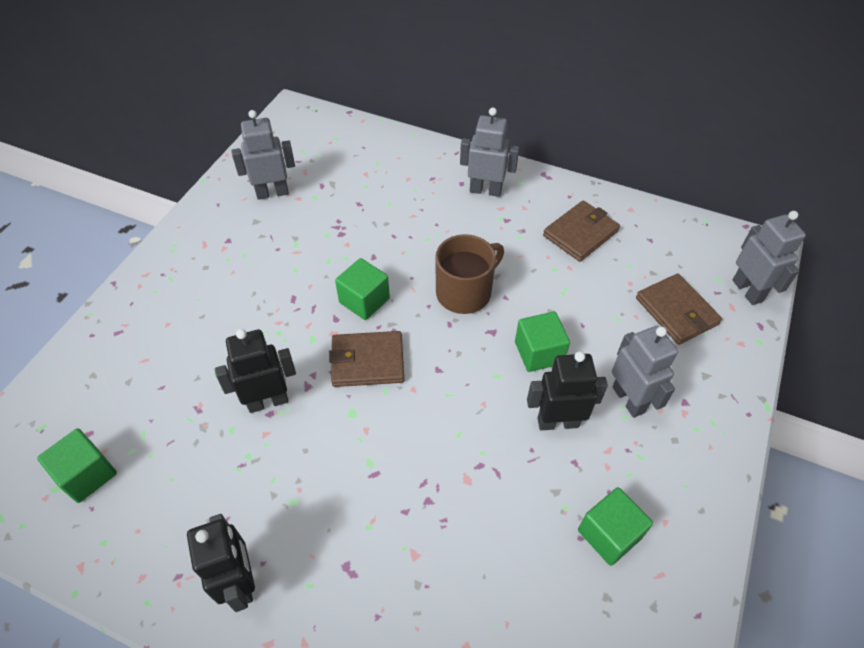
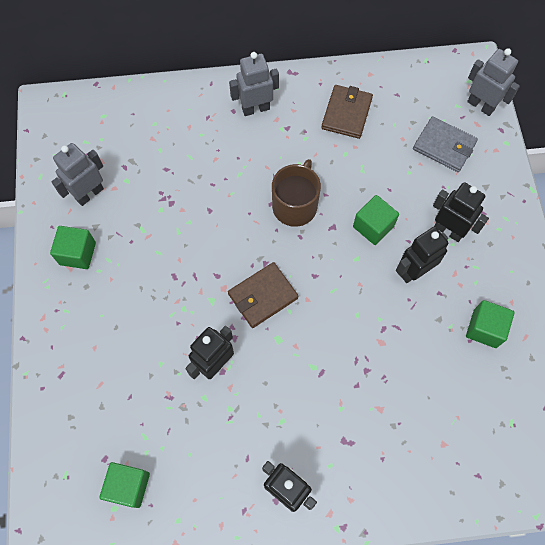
camera: 30 degrees left, 15 degrees up
green cube [335,258,390,320] -> green cube moved to [50,226,96,269]
grey robot [612,326,678,418] -> black robot [433,182,489,242]
brown wallet [636,273,722,345] -> grey wallet [413,116,478,172]

